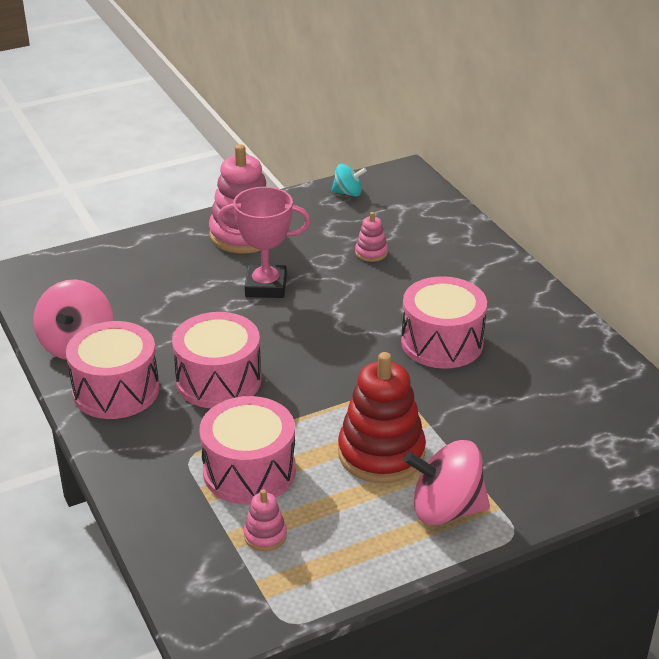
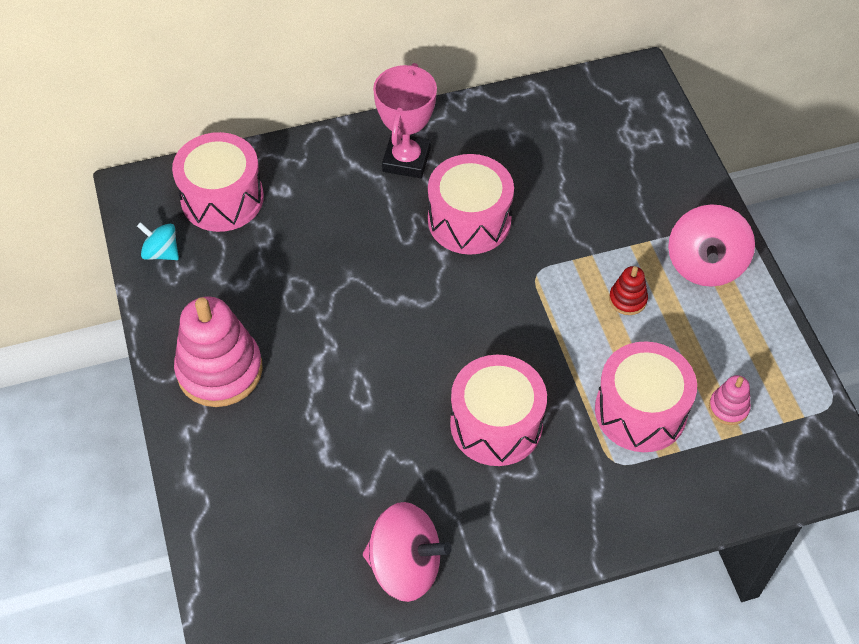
camera: 80 degrees left, 20 degrees up
pink drum [66,321,160,419] -> pink drum moved to [172,132,264,232]
pink trophy [217,187,311,298] -> pink trophy moved to [373,63,437,178]
turquoise spinning top [331,164,367,197] -> turquoise spinning top turned 75 degrees counterclockwise [137,222,179,260]
red stacking toy [338,352,426,483] -> red stacking toy [609,266,648,315], size x0.46
pink stacking toy [355,212,388,262] -> none

